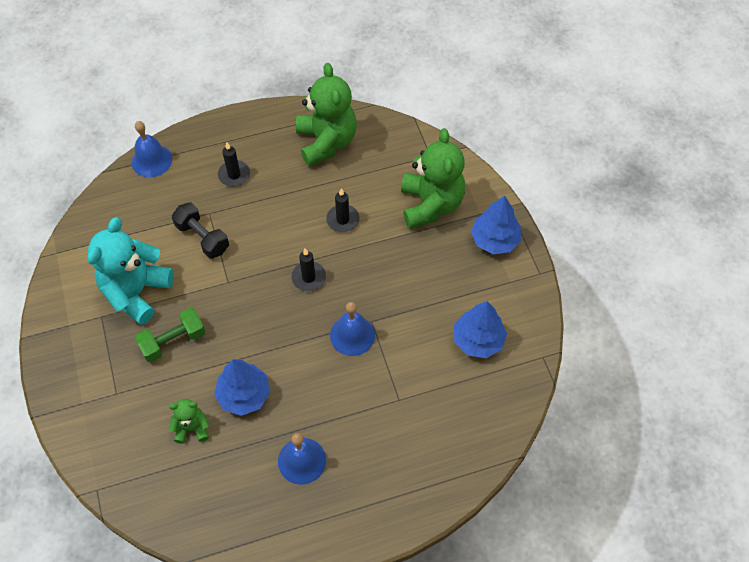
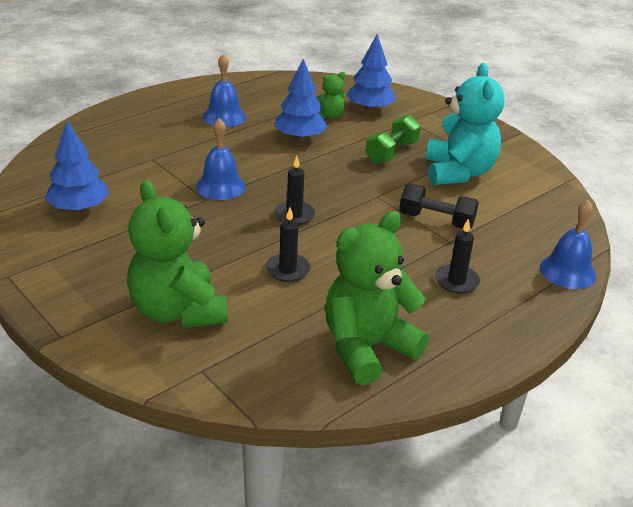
camera: 155 degrees right, 25 degrees down
green teddy bear [296,63,357,166] -> green teddy bear turned 90 degrees clockwise [325,211,429,385]
blue tree [471,195,521,254] -> blue tree moved to [346,34,396,111]

